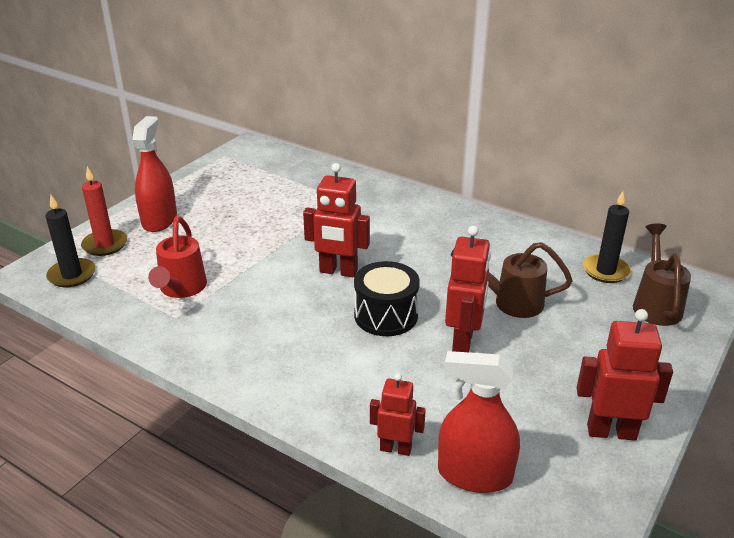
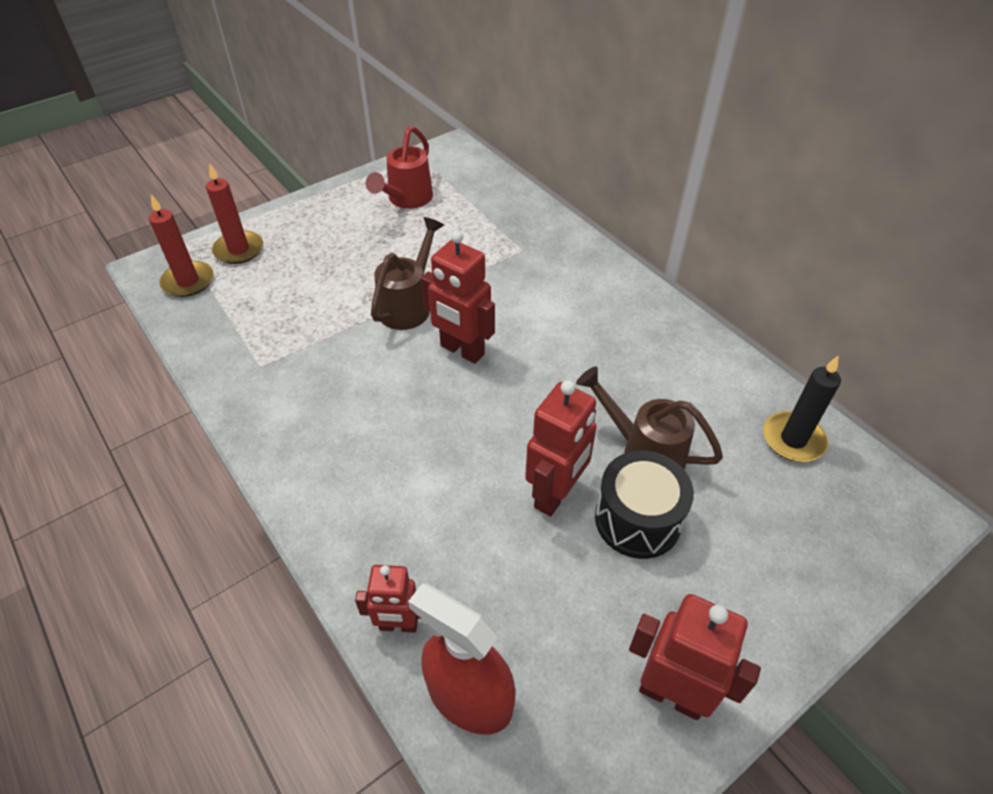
camera: 20 degrees right, 15 degrees up
black candle [45,195,96,287] -> red candle [149,195,213,297]
red spray bottle [132,116,177,232] -> none
red watering can [148,216,207,298] -> red watering can moved to [366,126,433,209]
black drum [354,261,420,336] -> black drum moved to [595,451,694,559]
red robot [370,373,426,456] -> red robot turned 150 degrees clockwise [355,565,421,633]
brown watering can [633,224,691,326] -> brown watering can moved to [371,217,444,330]

